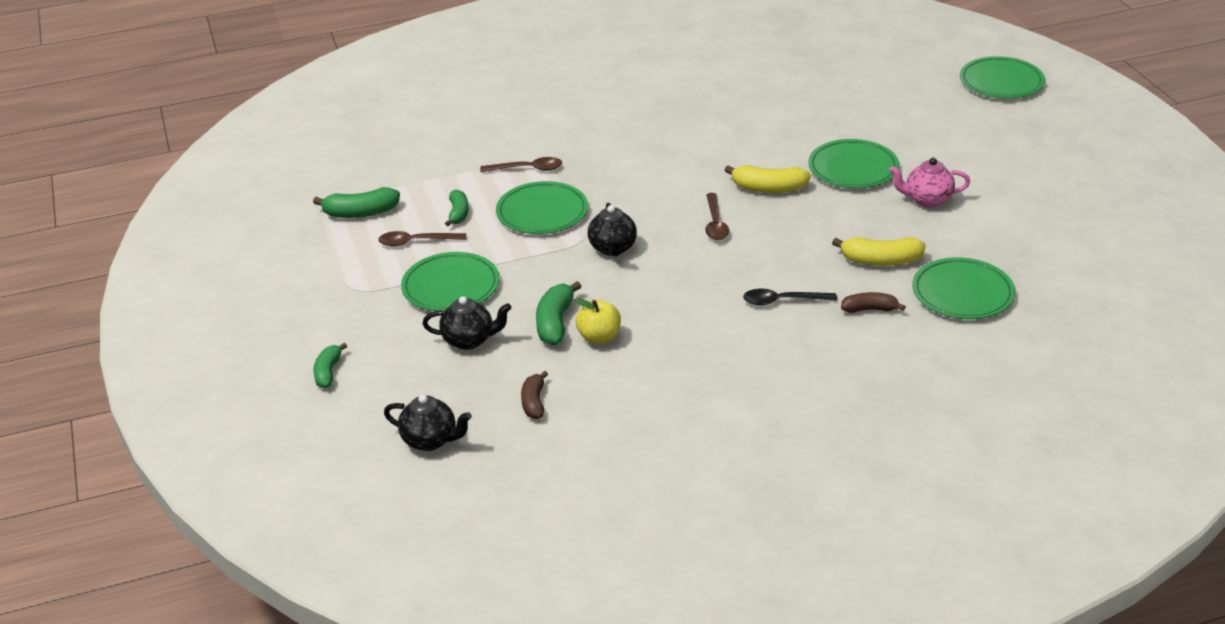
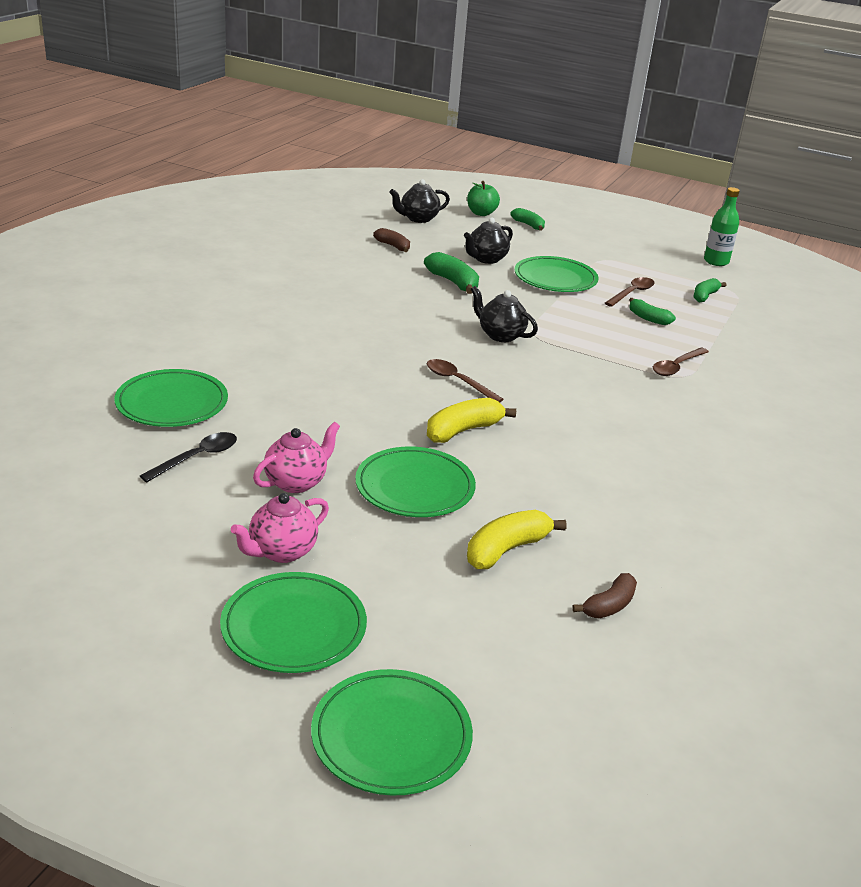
camera: 130 degrees right, 5 degrees down
green banana [313,187,400,218] -> green banana [694,278,726,303], size x0.66
green plate [496,181,588,234] -> green plate moved to [220,572,367,673]
yellow apple [575,298,621,344] -> none
black spoon [743,289,837,305] -> black spoon moved to [140,432,237,482]
yellow banana [832,237,925,266] -> yellow banana moved to [467,510,567,569]
brown banana [841,292,906,313] -> brown banana moved to [572,573,637,618]
none -> pink teapot [231,493,329,563]
none -> green apple [467,181,500,216]
none -> green bottle [704,187,740,266]

